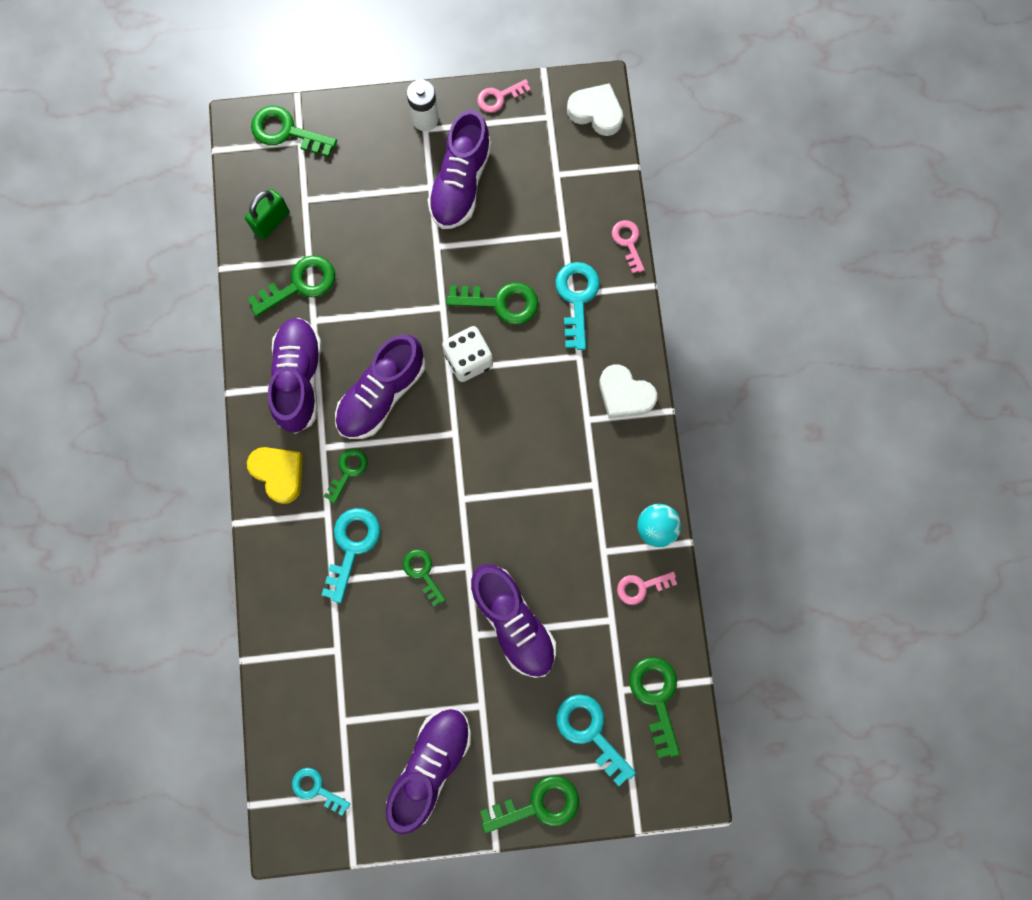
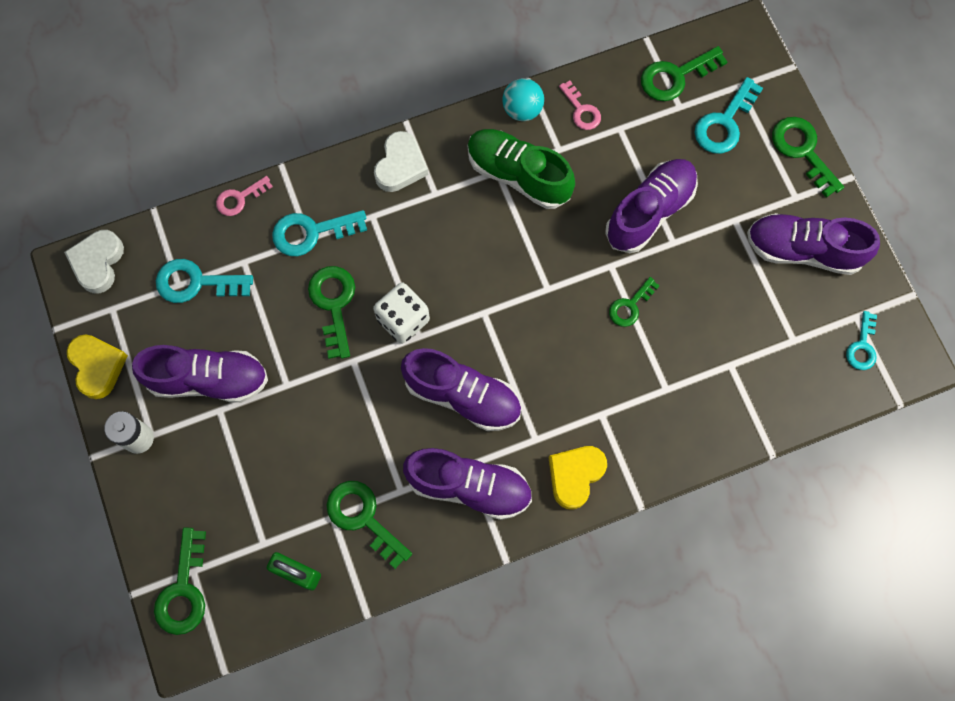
camera: 105 degrees left, 5 degrees down
purple shoe [268,318,322,434] -> purple shoe turned 150 degrees counterclockwise [403,448,532,520]
turquoise key [322,508,380,603] -> turquoise key moved to [156,259,253,303]
green key [324,448,368,504] -> none
pink key [477,79,531,113] -> yellow heart [67,334,128,399]
none -> green shoe [468,129,575,209]

